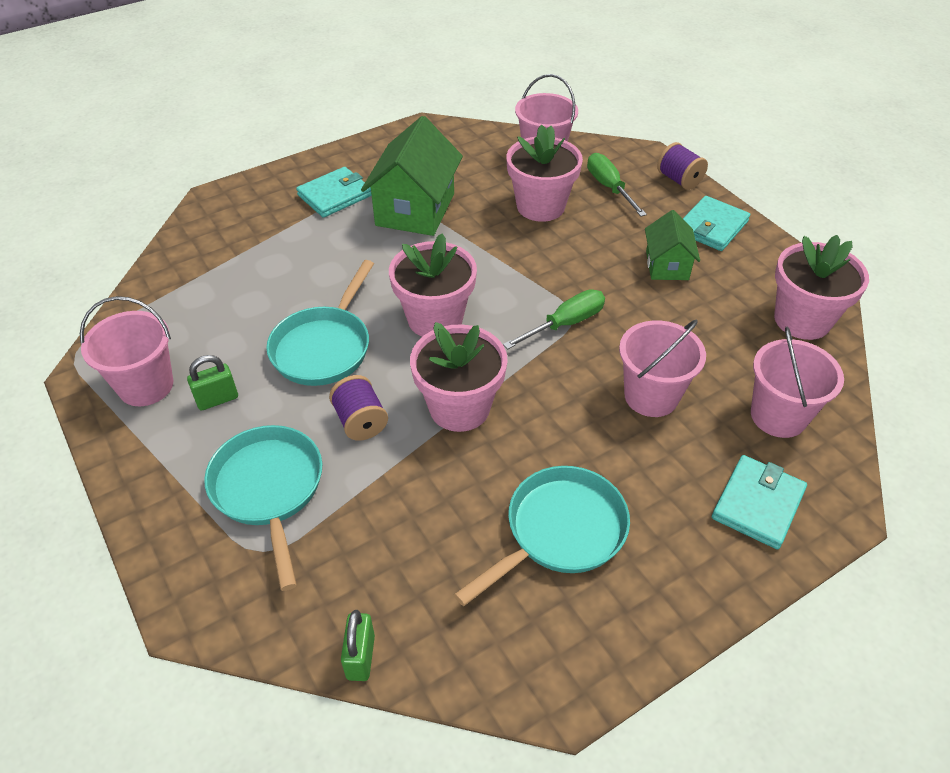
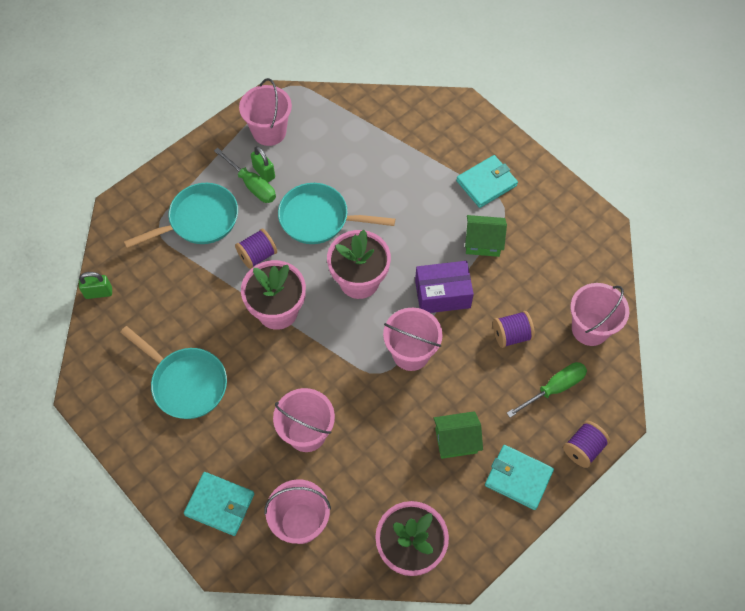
camera: 80 degrees right, 15 degrees up
turquoise wallet [296,167,372,218] -> turquoise wallet turned 75 degrees counterclockwise [456,155,518,208]
green house [361,116,463,236] -> green house [465,215,507,257], size x0.57
green screwdriver [503,289,605,349] -> green screwdriver moved to [214,148,276,203]
pink flower pot [506,124,583,222] -> purple spool [493,311,535,348]
none -> pink bucket [383,308,443,371]
none -> purple box [415,261,474,313]

